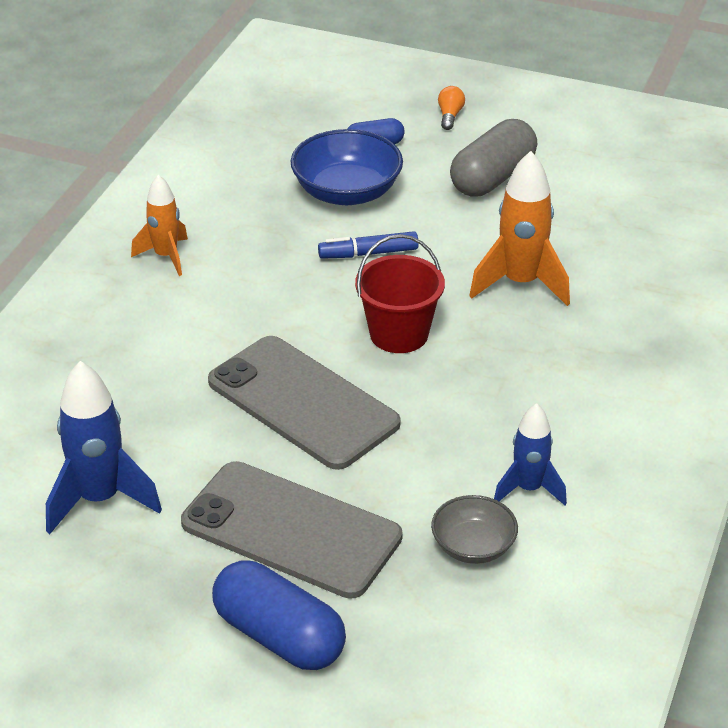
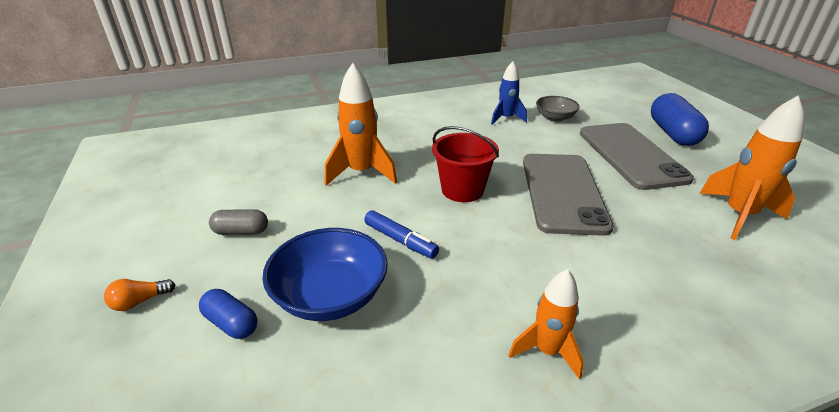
camera: 130 degrees left, 5 degrees down
blue rocket [46,361,162,534] -> orange rocket [699,95,804,240]
grey capsule [450,119,537,197] -> grey capsule [209,209,268,235], size x0.55

